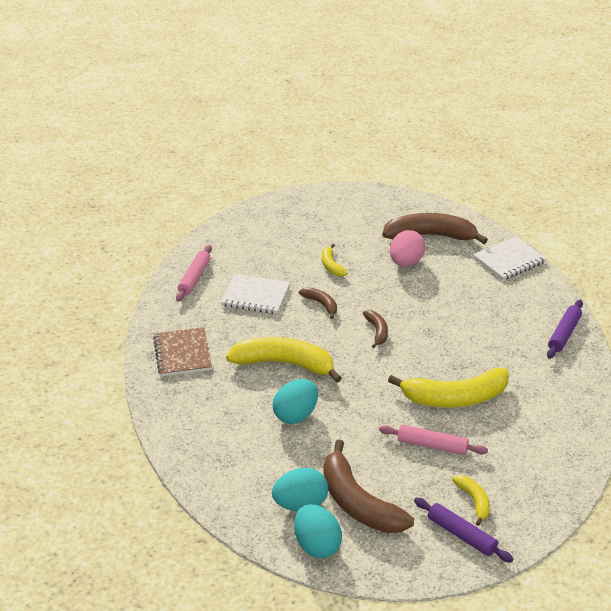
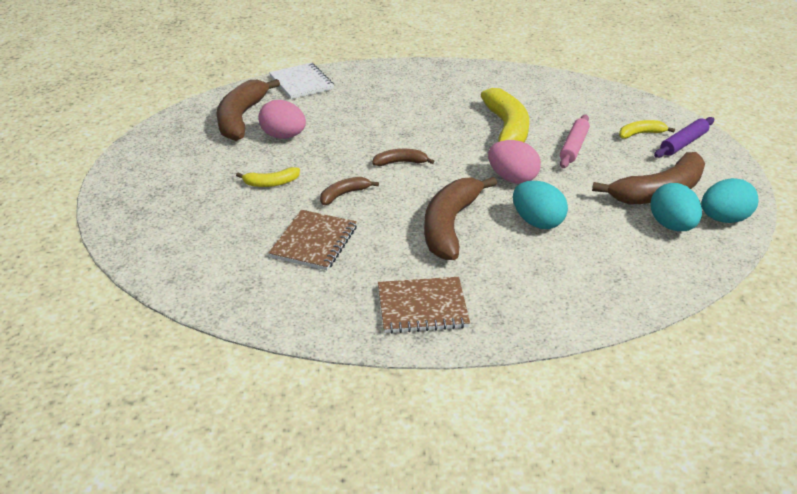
camera: 85 degrees left, 0 degrees up
pink rolling pin [176,245,212,302] -> none
white notebook [221,274,290,314] -> brown notebook [269,210,357,270]
yellow banana [226,337,342,383] -> brown banana [424,177,497,260]
purple rolling pin [547,300,583,359] -> none
none -> pink egg [488,140,541,184]

